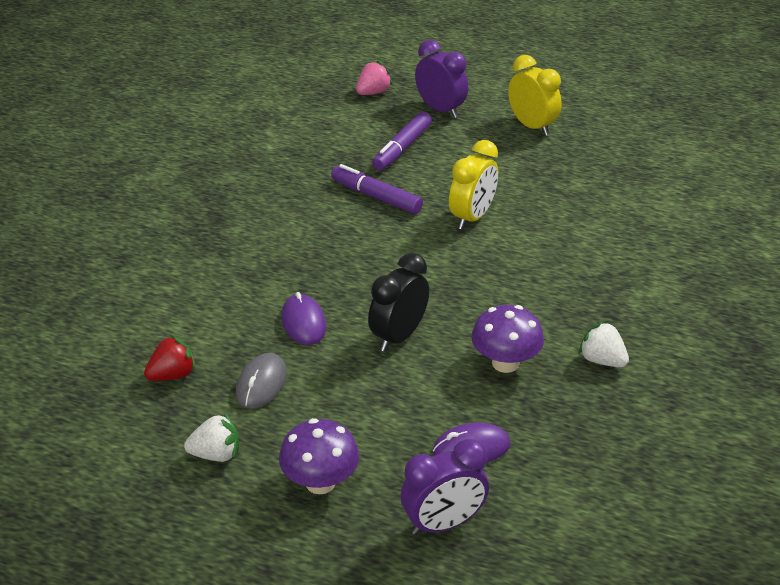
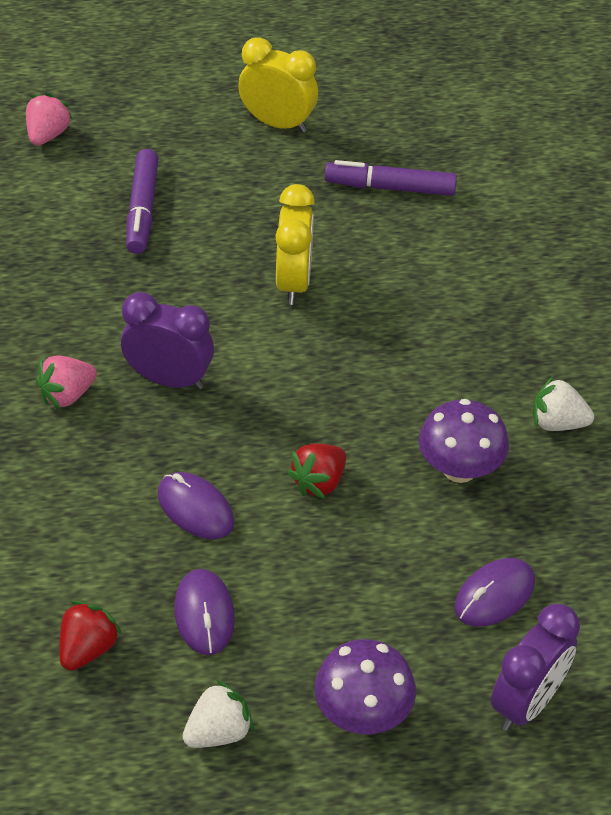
camera: 30 degrees left, 10 degrees up
grey mouse [236,353,287,409] -> purple mouse [174,569,235,655]
purple marker [331,164,423,214] -> purple marker moved to [325,160,457,196]
black clock [368,253,429,352] -> red strawberry [287,444,346,499]
purple clock [415,40,468,118] -> purple clock moved to [121,292,214,390]
none -> pink strawberry [36,355,97,409]

